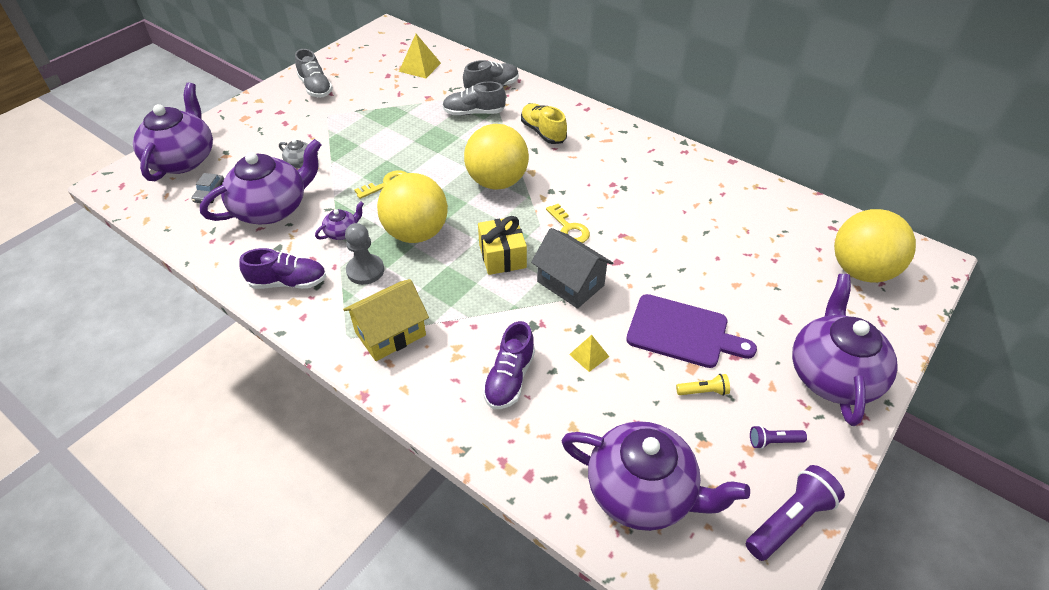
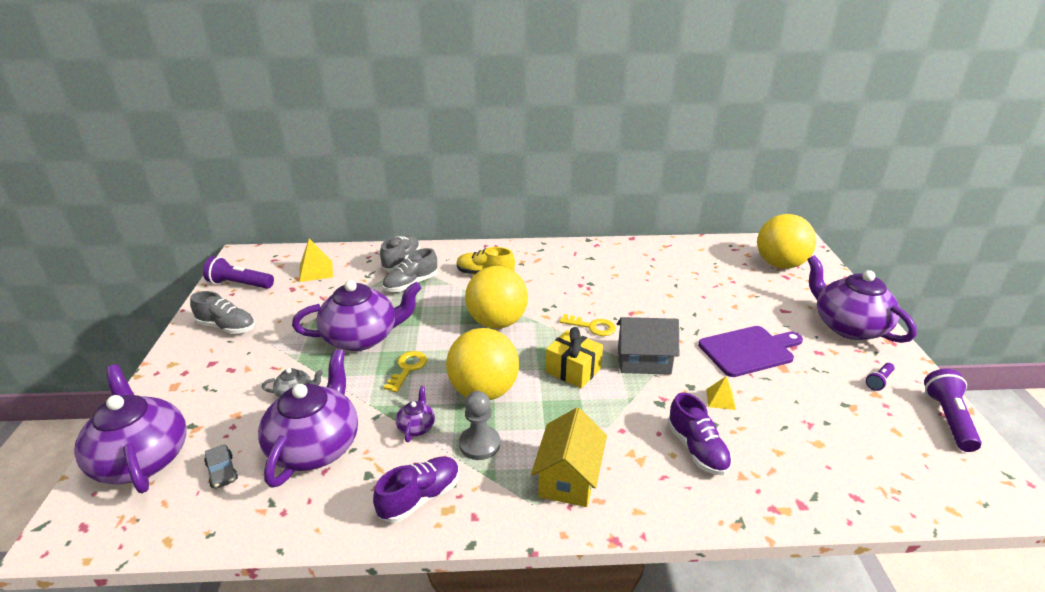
camera: 40 degrees left, 15 degrees down
purple teapot [562,421,750,531] -> purple teapot moved to [292,280,422,351]
yellow flashlight [676,374,730,396] -> none
none -> purple flashlight [203,256,274,289]

